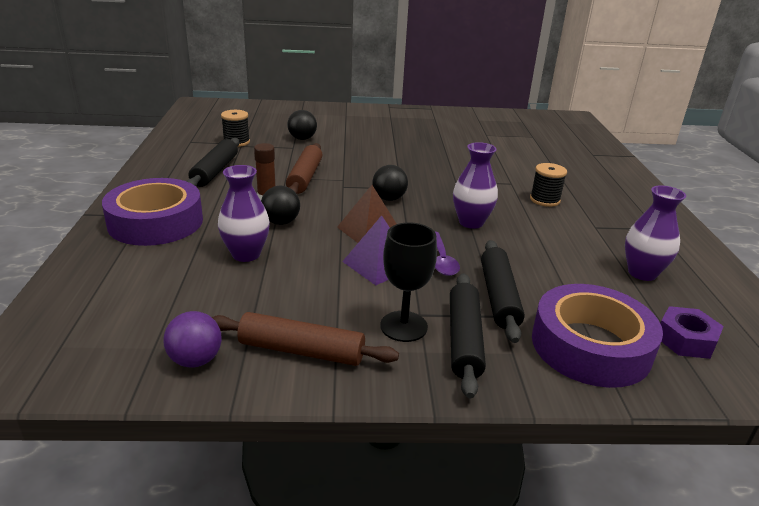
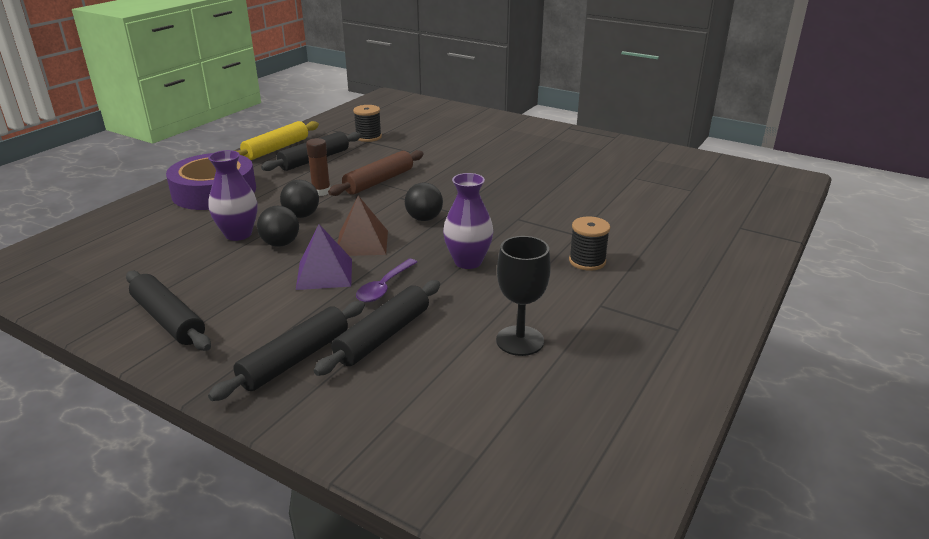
camera: 35 degrees right, 0 degrees up
purple ball [163,311,222,368] -> none
brown rolling pin [212,312,399,366] -> black rolling pin [126,271,211,351]
black ball [287,110,317,140] -> black ball moved to [257,206,299,247]
black goblet [380,222,437,342] -> black goblet moved to [496,236,551,356]
purple tape [532,284,663,388] -> none
purple vase [625,185,686,281] -> none
purple nut [660,306,724,359] -> none
none -> yellow rolling pin [237,121,319,160]

